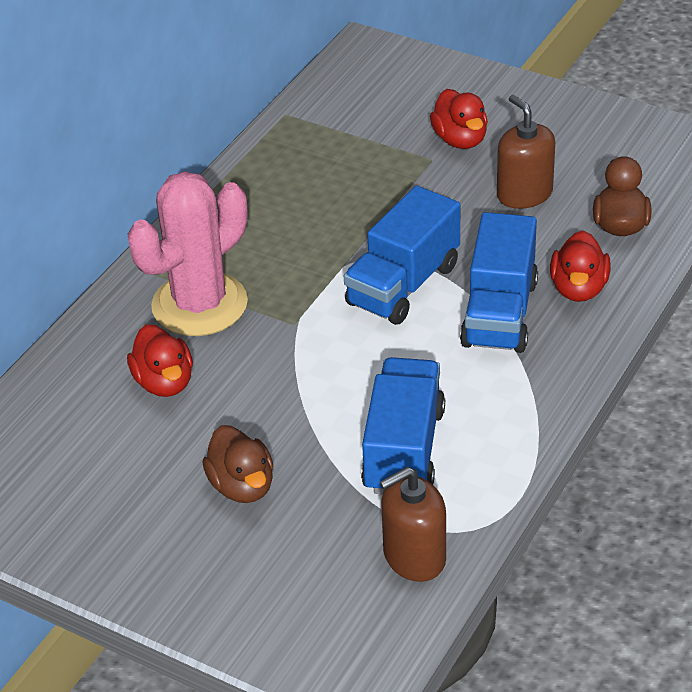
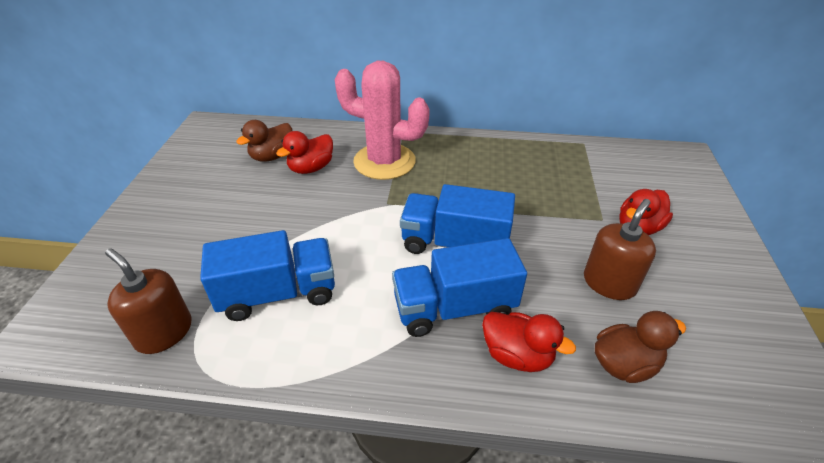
camera: 65 degrees right, 0 degrees up
brown duck [202,425,273,503] -> brown duck moved to [236,120,292,162]
red duck [550,231,611,302] -> red duck turned 135 degrees counterclockwise [482,312,576,372]

